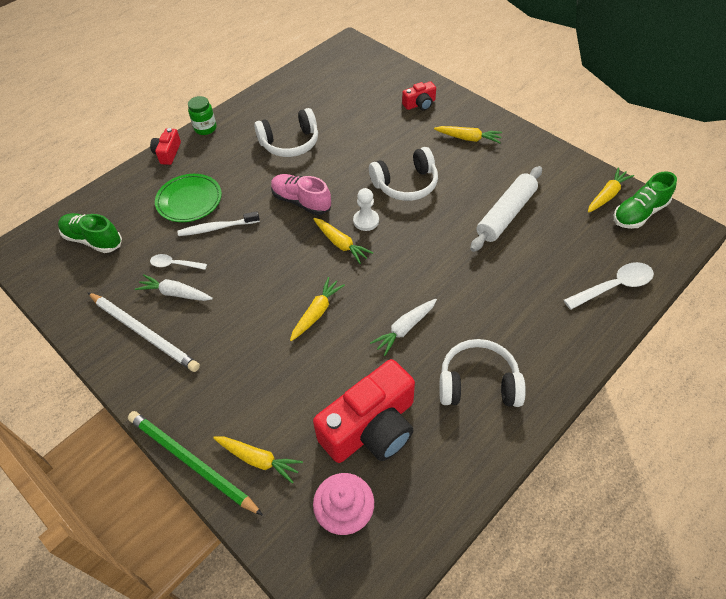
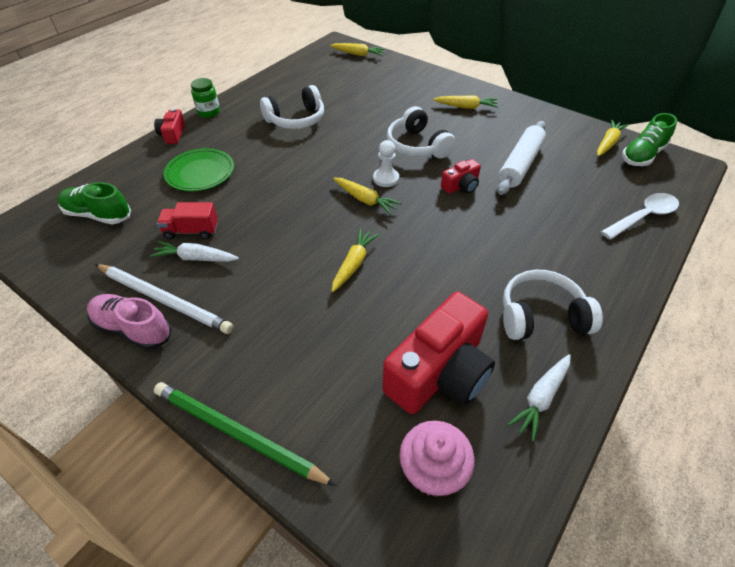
camera: 10 degrees left, 5 degrees down
white spoon [150,254,207,270] -> red truck [157,202,218,239]
white toothbrush [177,211,260,236] -> none
yellow carrot [213,436,303,484] -> yellow carrot moved to [330,43,385,56]
pink shoe [271,174,331,215] -> pink shoe moved to [87,294,172,350]
white headphones [369,147,438,201] -> white headphones turned 90 degrees clockwise [387,106,456,158]
white carrot [370,299,437,356] -> white carrot moved to [508,354,571,442]
red camera [402,81,436,110] -> red camera moved to [441,159,481,194]

